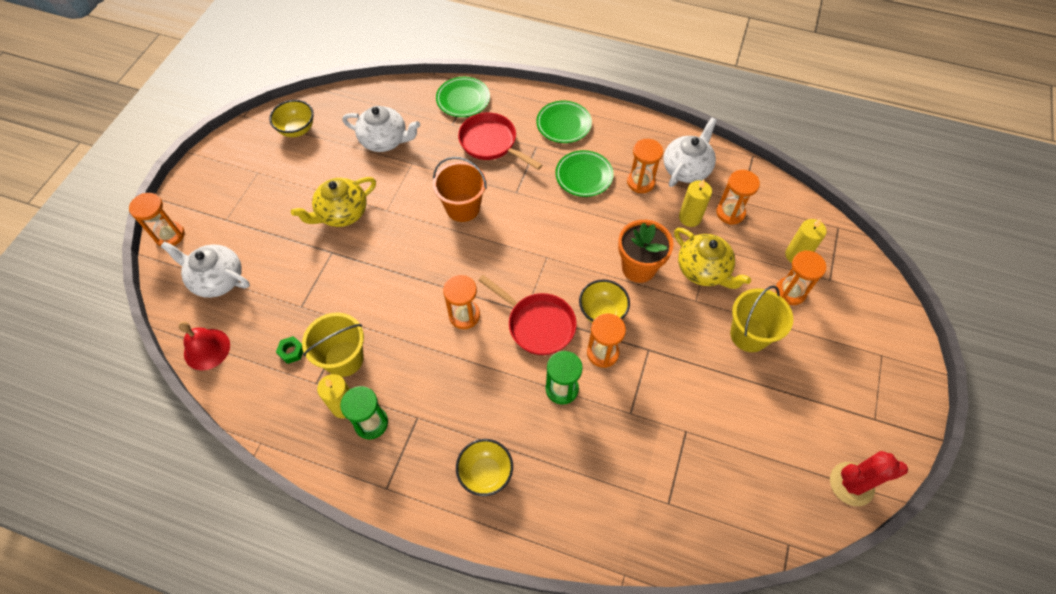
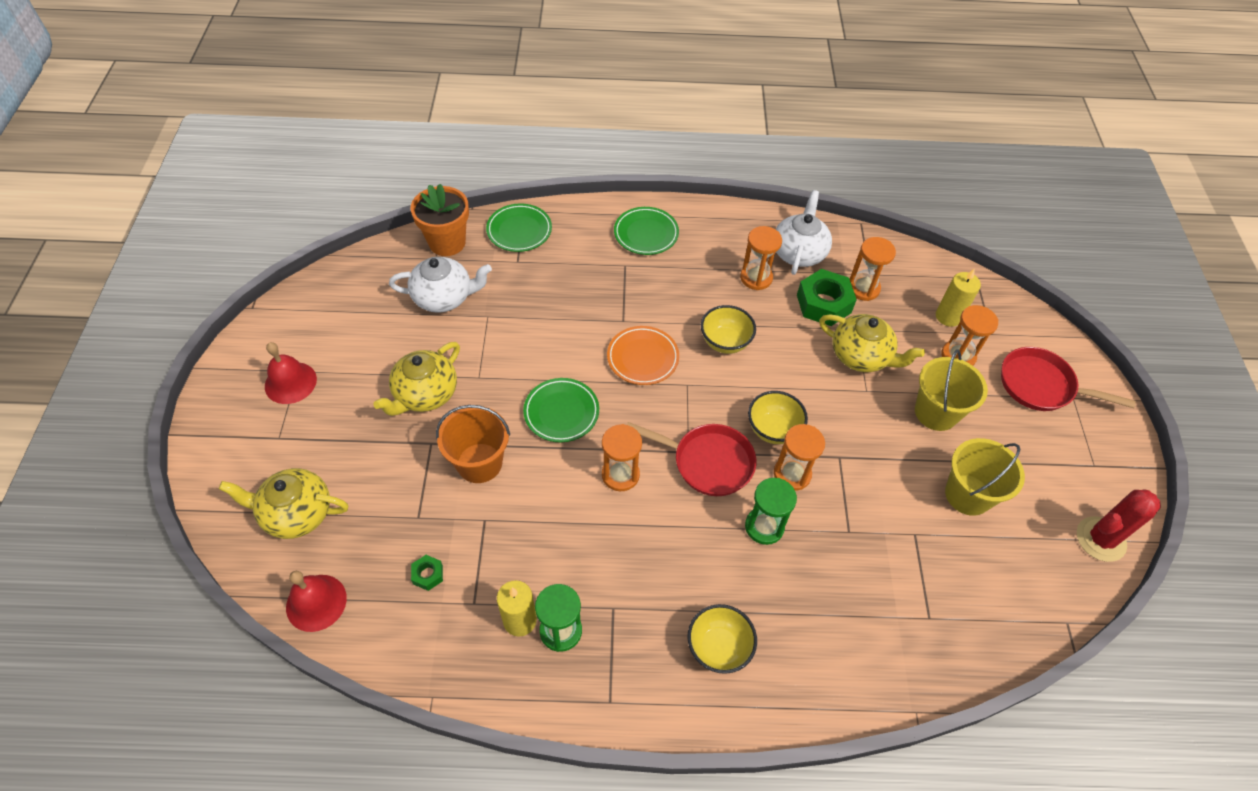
camera: 20 degrees left, 5 degrees down
orange hourglass [129,193,184,246] -> none
white teapot [160,241,250,298] -> yellow teapot [219,468,348,539]
yellow bowl [269,100,314,137] -> yellow bowl moved to [701,305,756,354]
yellow bucket [302,312,364,377] -> yellow bucket moved to [945,438,1025,516]
orange bucket [433,157,487,222] -> orange bucket moved to [436,405,510,483]
red pan [458,112,542,170] -> red pan moved to [1001,347,1136,411]
green plate [555,150,614,197] -> green plate moved to [523,378,599,442]
orange flower pot [618,220,674,283] -> orange flower pot moved to [411,184,469,256]
yellow candle [679,179,712,227] -> green nut [797,269,857,326]
none -> red bell [265,342,317,404]
none -> orange plate [607,326,679,385]

